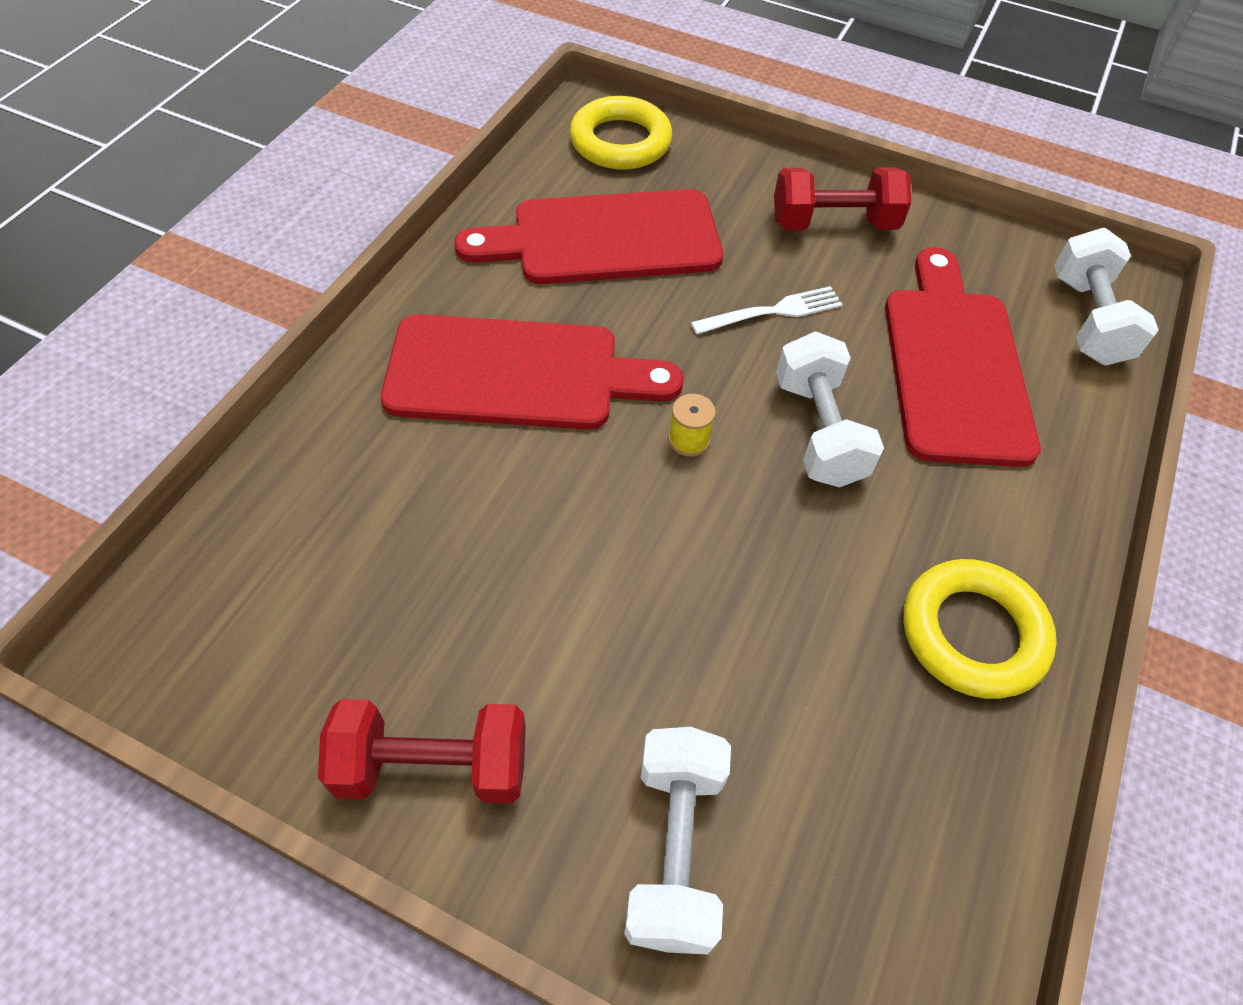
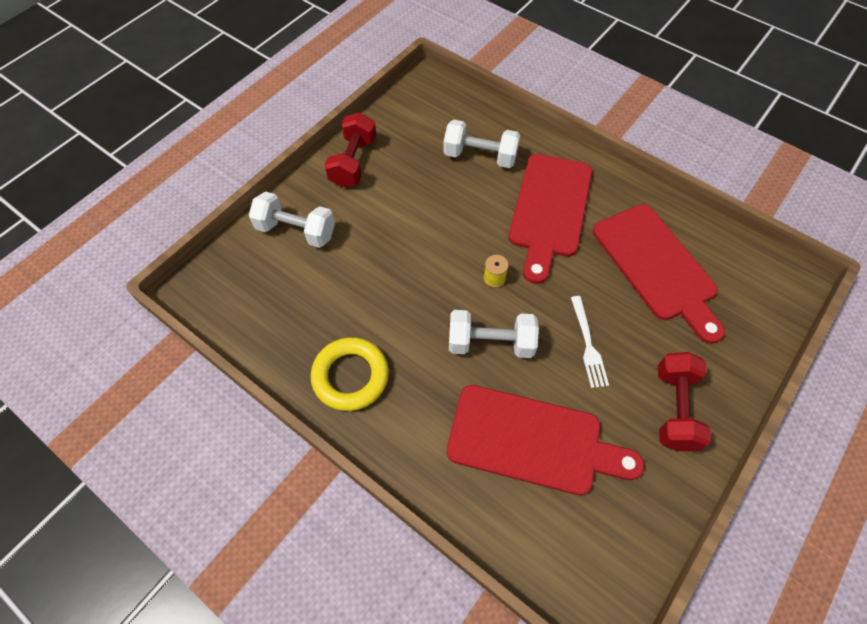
camera: 105 degrees right, 5 degrees up
red cutting board [454,189,723,284] -> red cutting board turned 150 degrees clockwise [593,204,725,344]
yellow ring [570,96,672,170] -> none
white dumbbell [1054,228,1158,366] -> white dumbbell moved to [443,120,520,168]

